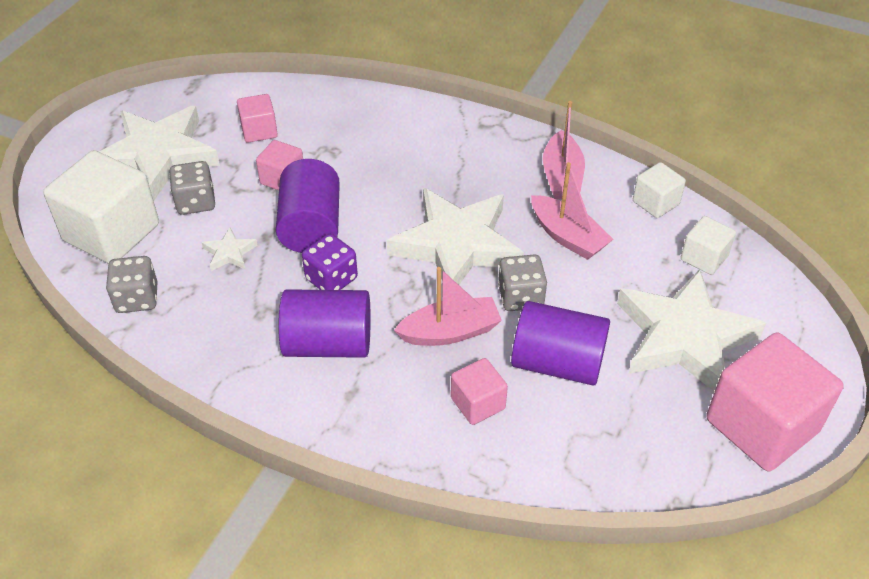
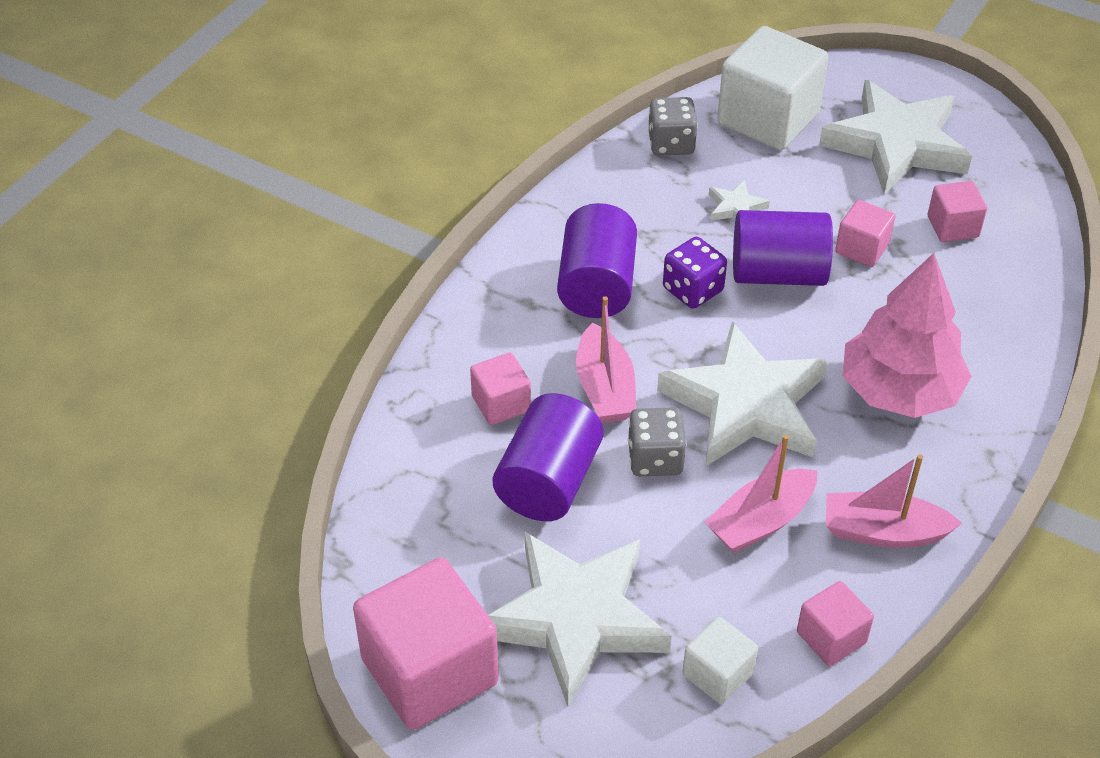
camera: 95 degrees right, 0 degrees up
grey dice [169,161,215,215] -> none
white cube [633,162,686,218] -> pink cube [797,581,874,666]
none -> pink tree [843,253,972,418]

